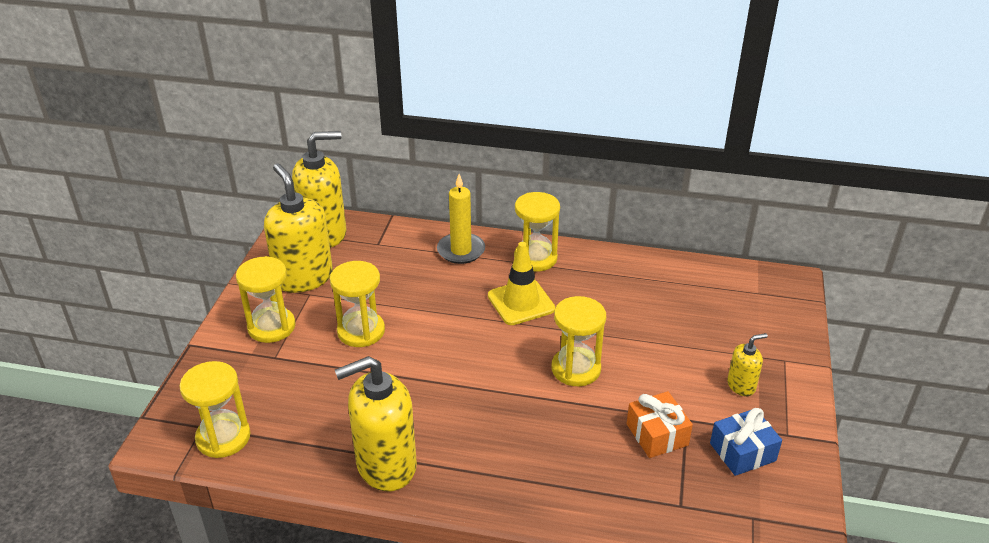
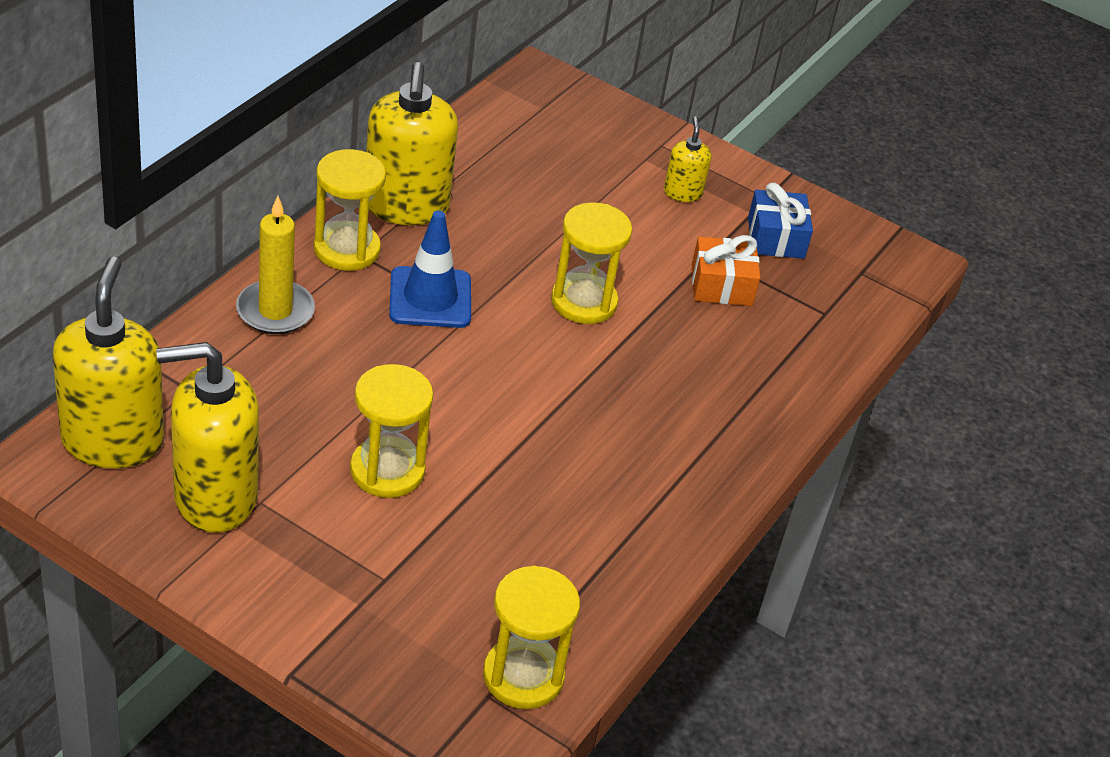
camera: 75 degrees left, 5 degrees up
yellow hourglass [236,256,296,343] -> none
yellow soap dispenser [335,356,417,491] -> yellow soap dispenser moved to [366,62,458,225]
yellow traffic cone [488,242,555,325] -> blue traffic cone [389,210,471,328]

